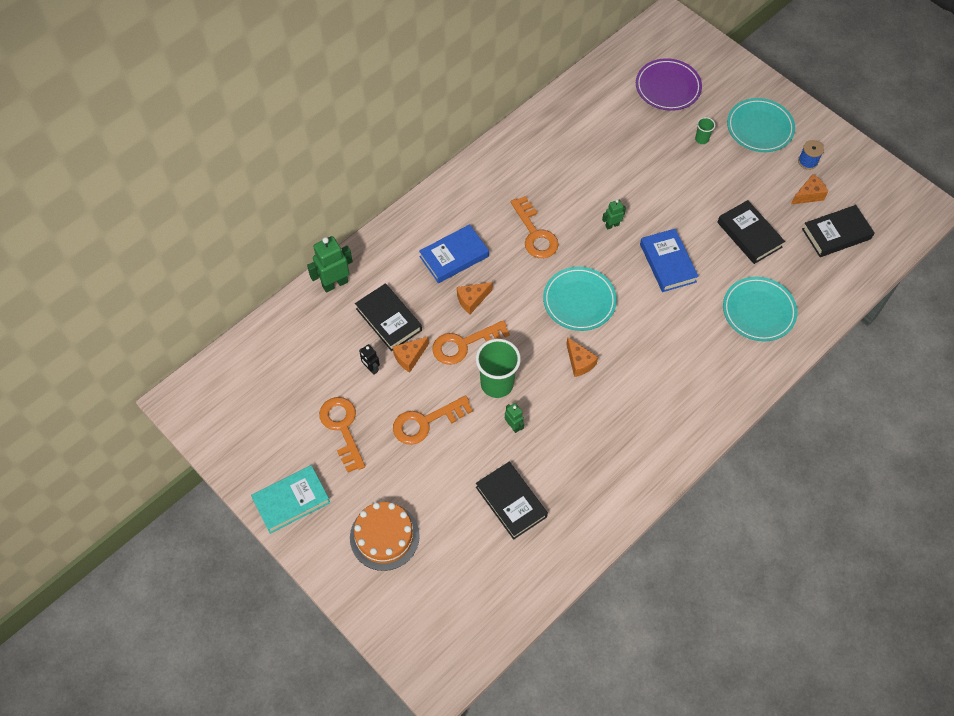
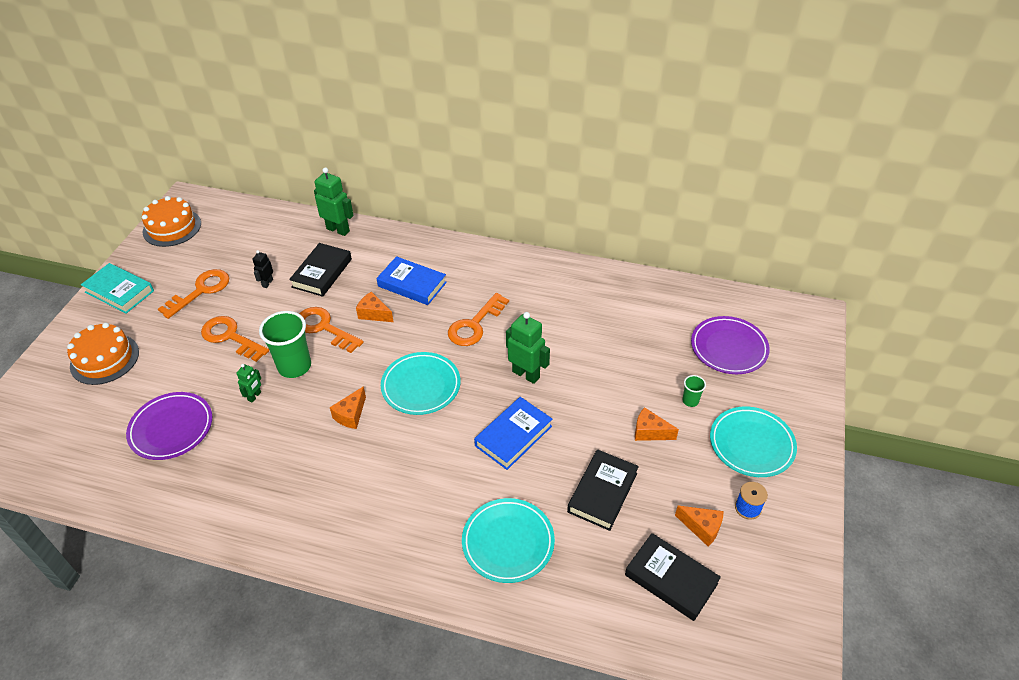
camera: 60 degrees right, 15 degrees down
orange cheese [393,337,429,372] -> orange cheese moved to [635,407,679,441]
black book [476,462,548,540] -> purple plate [126,392,212,460]
green robot [602,200,626,229] -> green robot [506,312,550,384], size x1.84
none -> orange cake [142,196,201,247]

